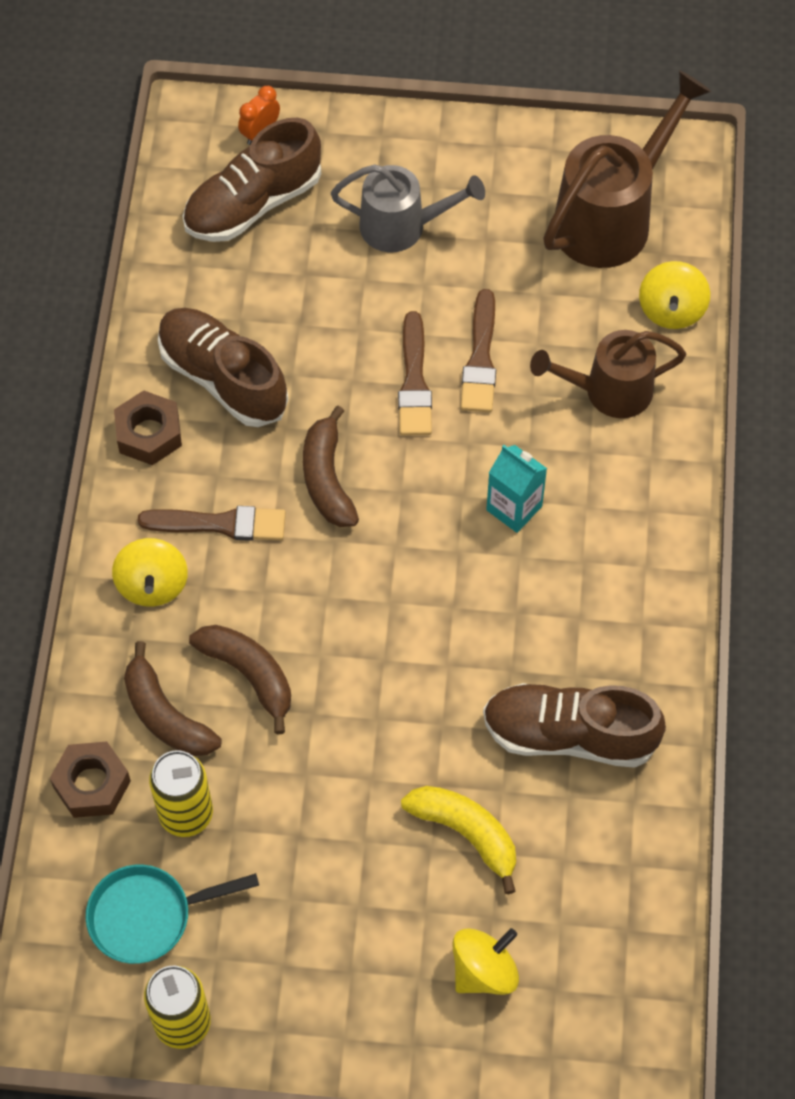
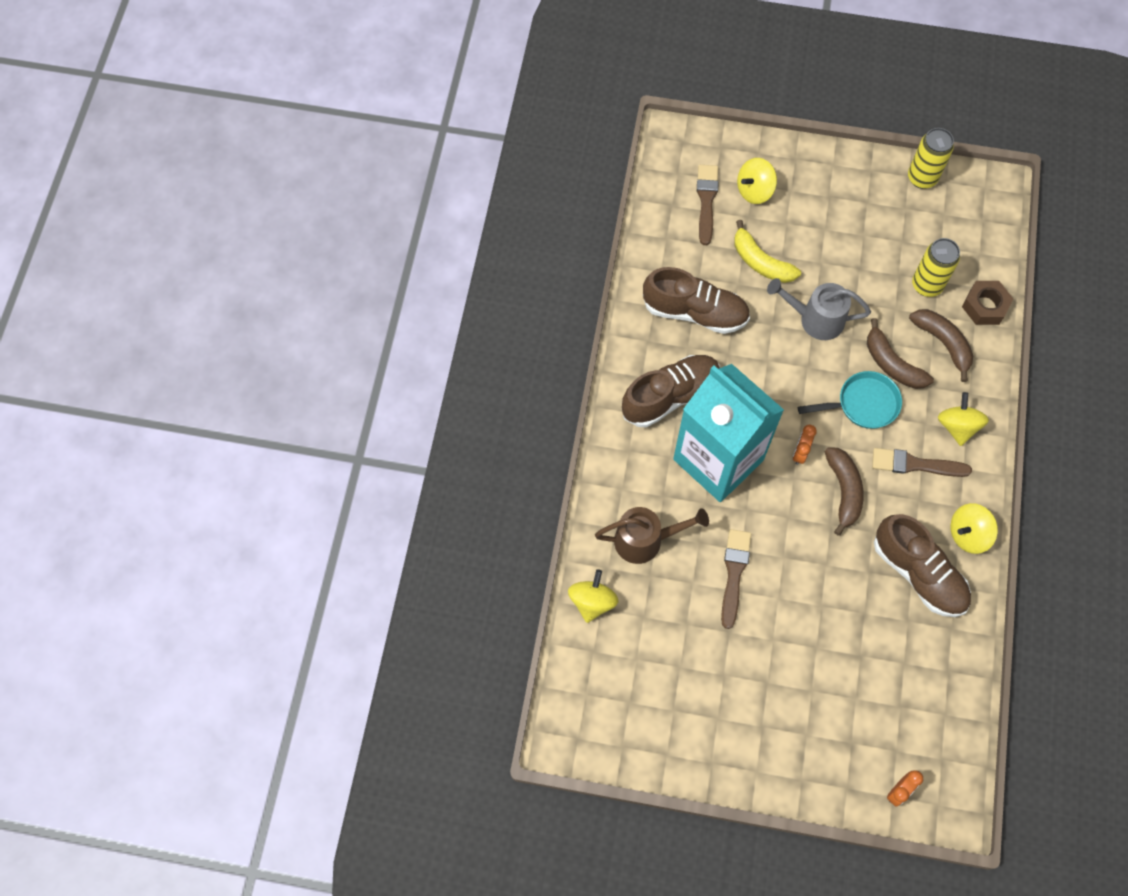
camera: 175 degrees left, 5 degrees up
turquoise pan [85,865,259,964] -> turquoise pan moved to [798,371,902,429]
brown nut [114,390,182,465] -> yellow spinning top [950,503,998,554]
brown shoe [183,118,321,242] -> brown shoe moved to [622,355,720,427]
grey watering can [331,164,485,252] -> grey watering can moved to [767,278,871,340]
brown brush [398,311,432,436] -> brown brush moved to [697,165,719,245]
turquoise carton [486,445,547,533] -> turquoise carton [673,364,784,502], size x2.41
brown watering can [543,70,711,268] -> none
none -> orange clock [793,425,817,465]

